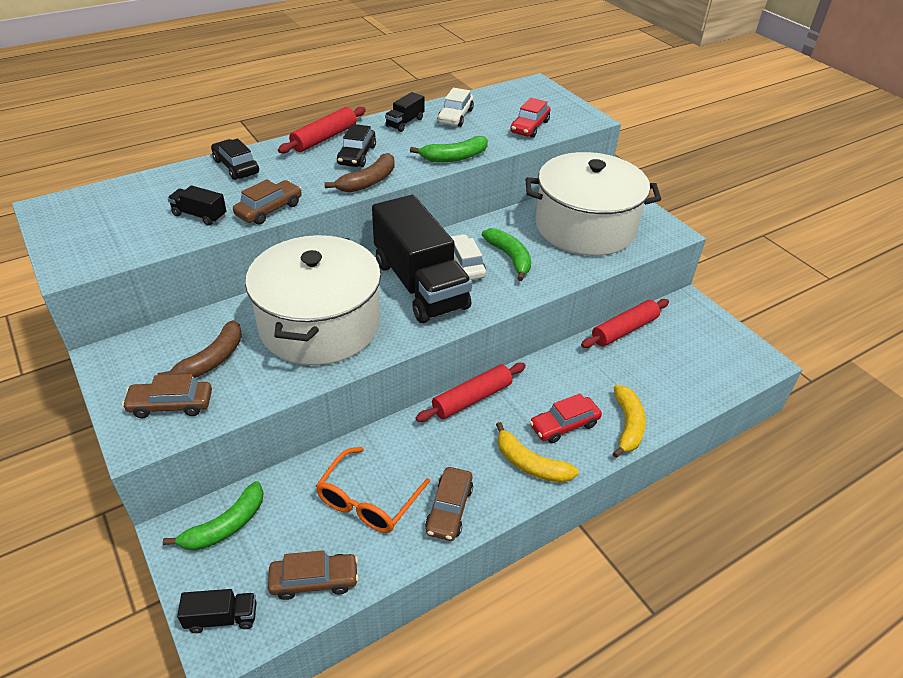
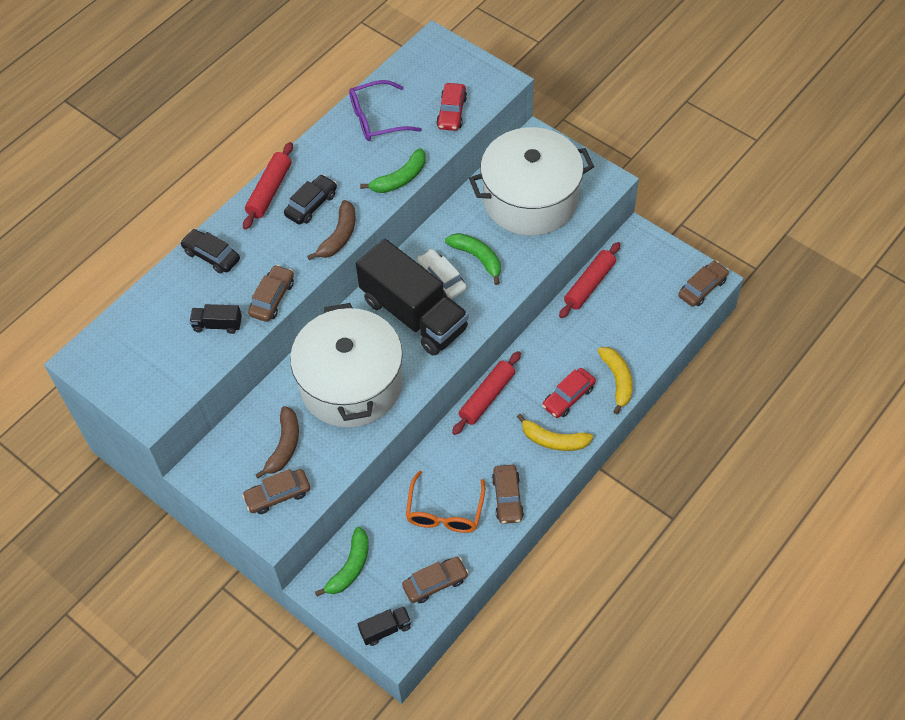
camera: 15 degrees left, 15 degrees up
black car [337,124,376,167] -> black car turned 135 degrees counterclockwise [284,174,337,225]
black truck [385,92,425,132] -> none
white car [437,88,474,127] -> purple glasses [349,80,422,141]
none -> brown car [678,261,729,307]

